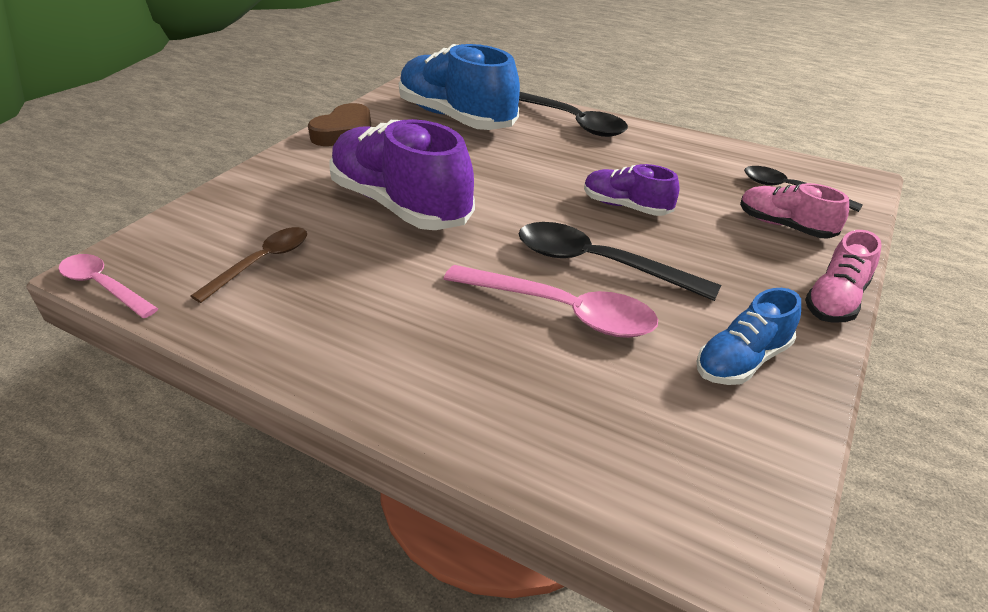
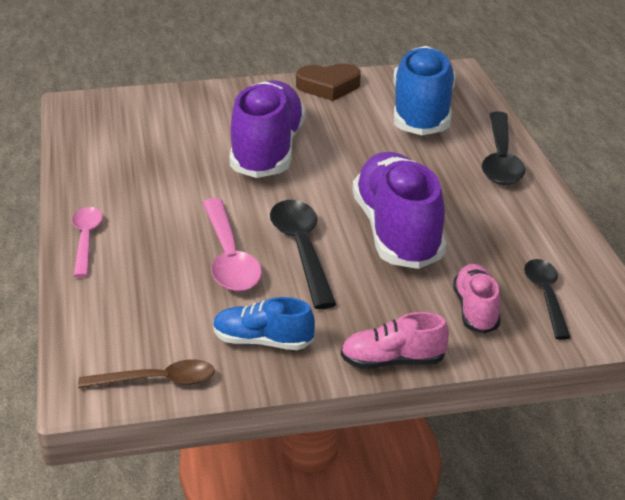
camera: 50 degrees right, 5 degrees down
pink spoon [59,254,158,318] -> pink spoon moved to [72,207,103,278]
brown spoon [191,227,307,303] -> brown spoon moved to [78,359,215,388]
purple shoe [584,164,679,216] -> purple shoe [353,152,446,269], size x1.99

